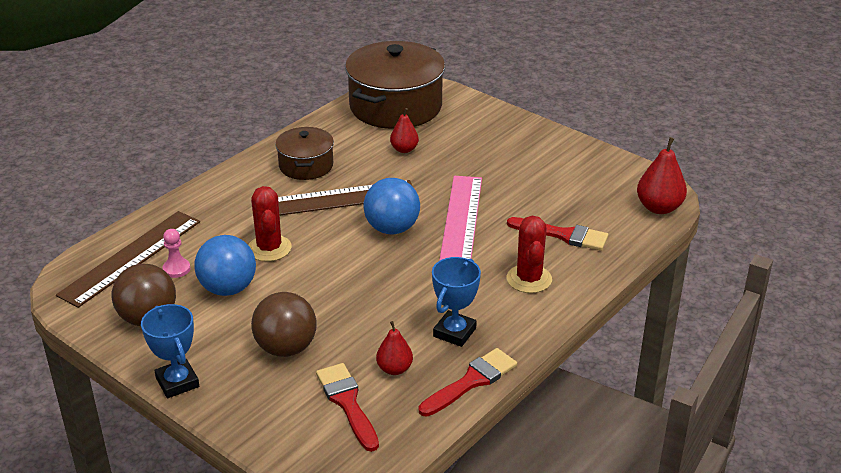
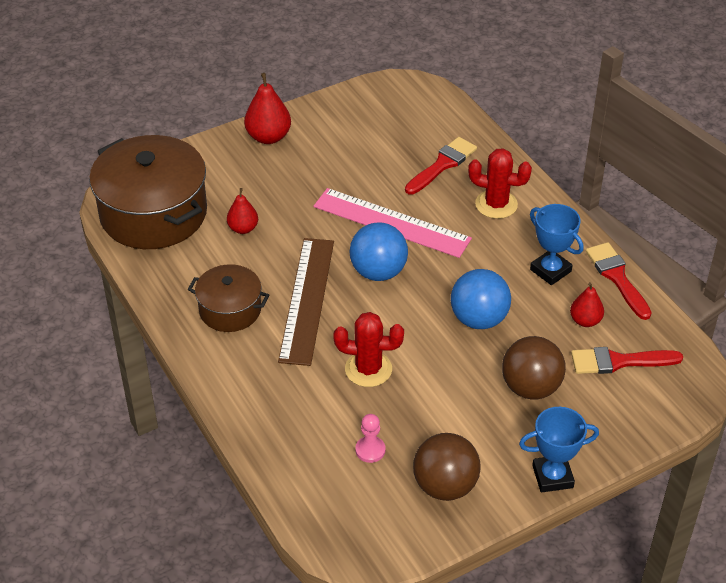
camera: 70 degrees left, 10 degrees up
brown ruler [56,211,200,308] -> none
blue ball [194,235,256,296] -> blue ball moved to [451,269,511,329]
red pear [637,137,687,214] -> red pear moved to [244,73,291,144]

